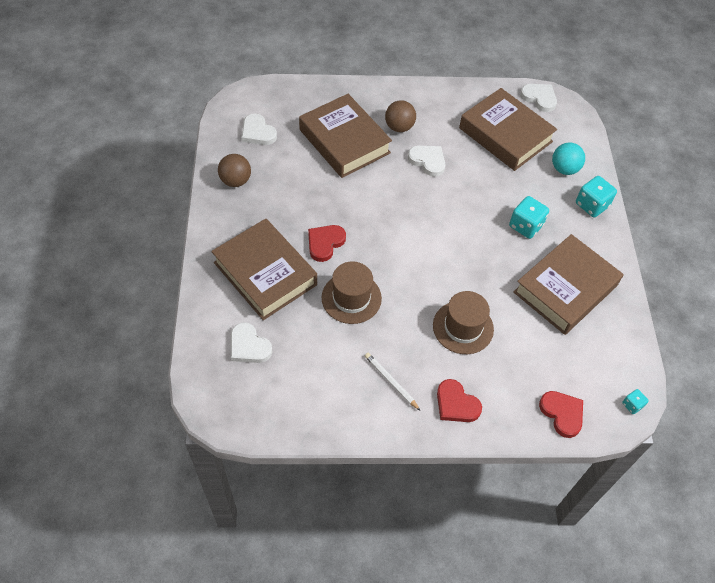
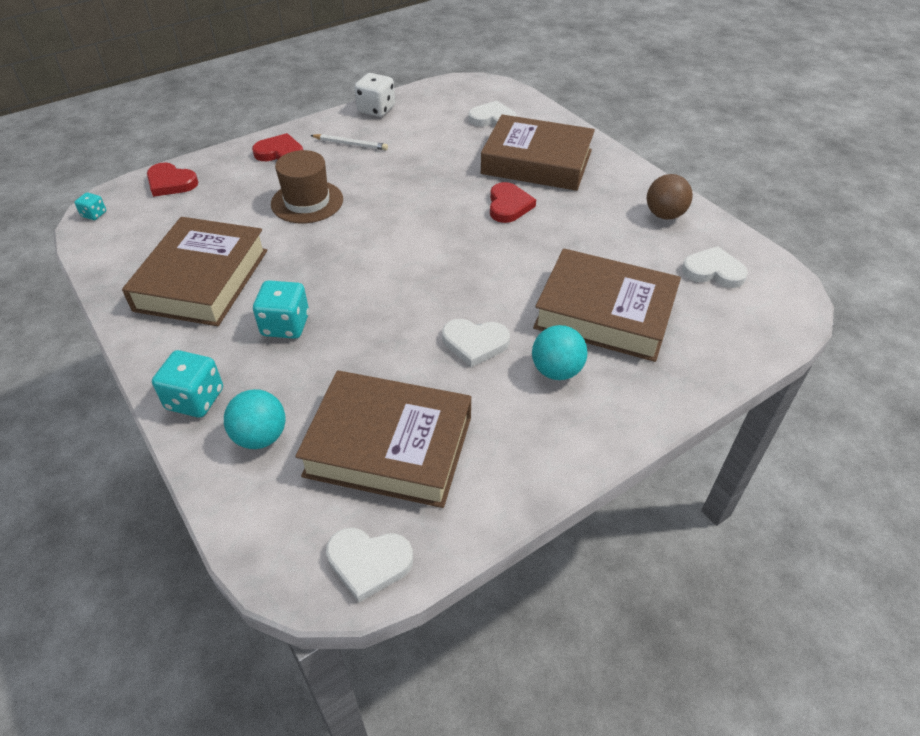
camera: 150 degrees right, 10 degrees down
brown hat [322,261,382,324] -> none
brown ball [385,100,416,132] -> turquoise ball [532,325,588,380]
none -> white dice [354,73,395,117]

